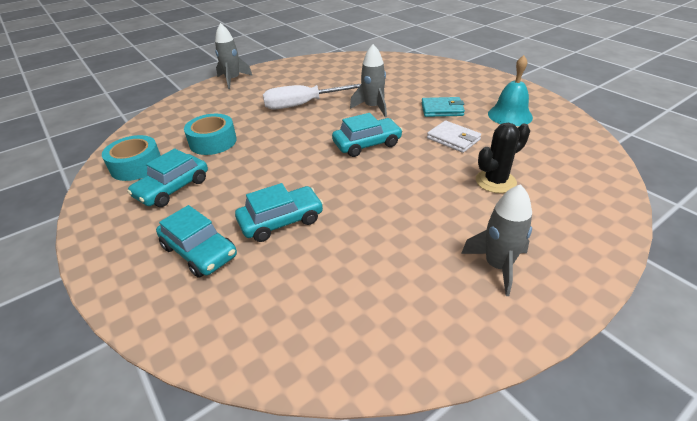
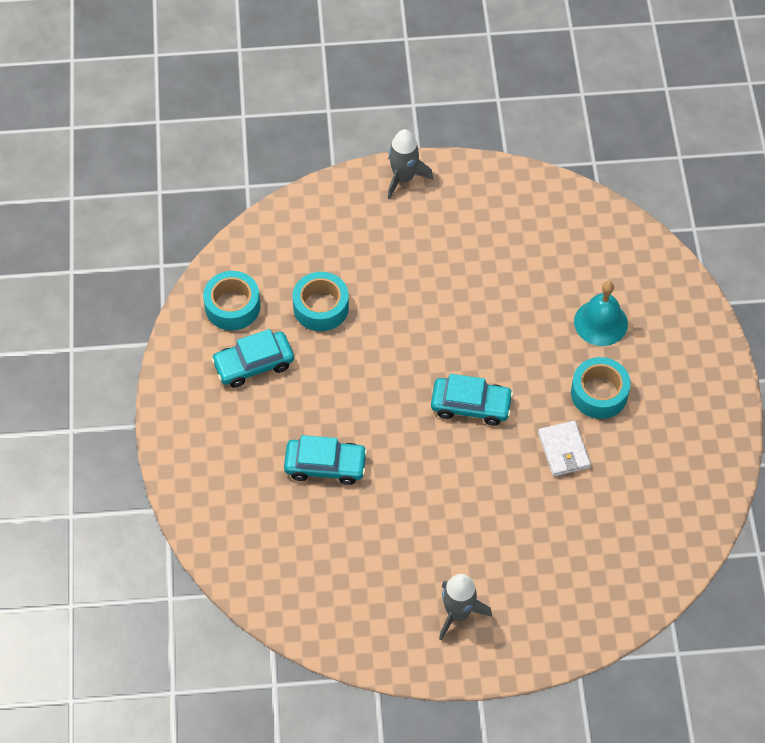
camera: 30 degrees right, 20 degrees up
turquoise car [156,205,237,278] -> none
white screwdriver [263,84,361,109] -> none
grey rocket [350,44,387,117] -> none
turquoise wallet [421,97,465,117] -> turquoise tape [571,357,631,419]
black cactus [476,123,530,193] -> none
turquoise bell [488,55,533,126] -> turquoise bell moved to [574,281,628,346]

